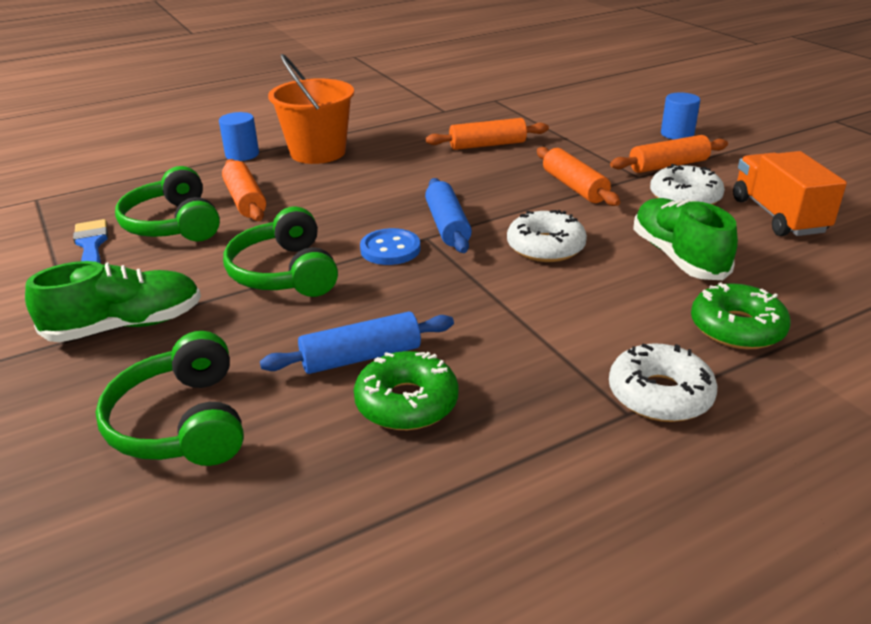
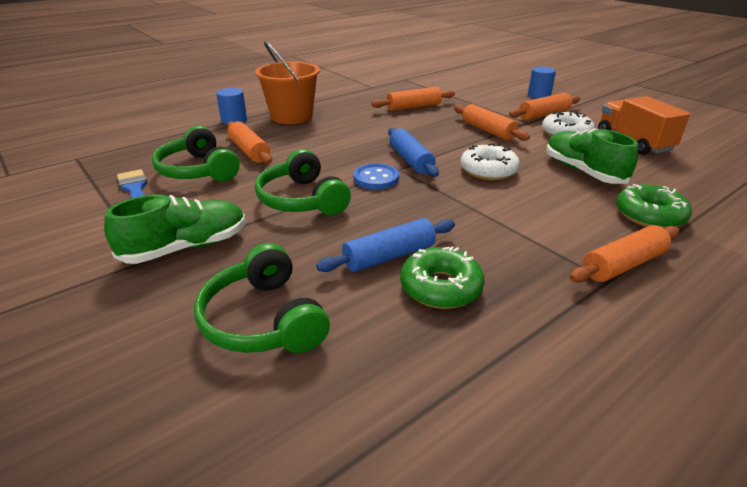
camera: 10 degrees left, 0 degrees up
white donut [609,343,717,422] -> orange rolling pin [569,225,679,283]

